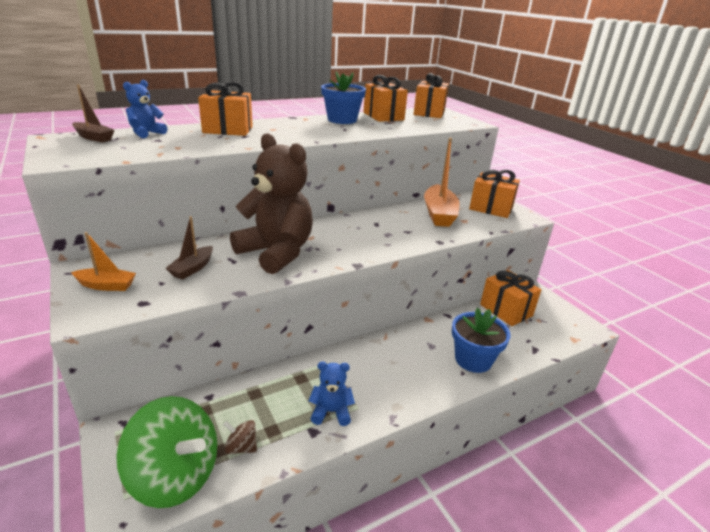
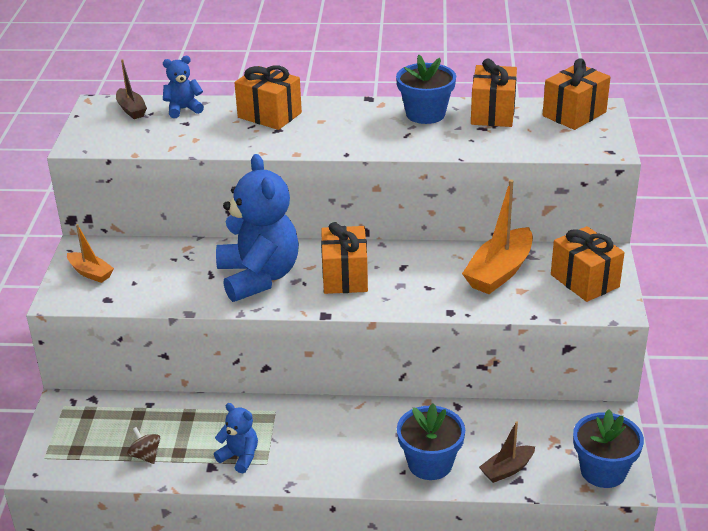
camera: 35 degrees right, 5 degrees up
green spinning top [116,396,217,508] -> none
brown boat [165,216,213,280] -> brown boat moved to [479,421,535,483]
brown teddy bear [230,133,313,274] -> blue teddy bear [216,154,299,302]
orange gift [480,270,541,326] -> orange gift moved to [321,222,368,294]
none -> blue flower pot [573,409,644,488]

